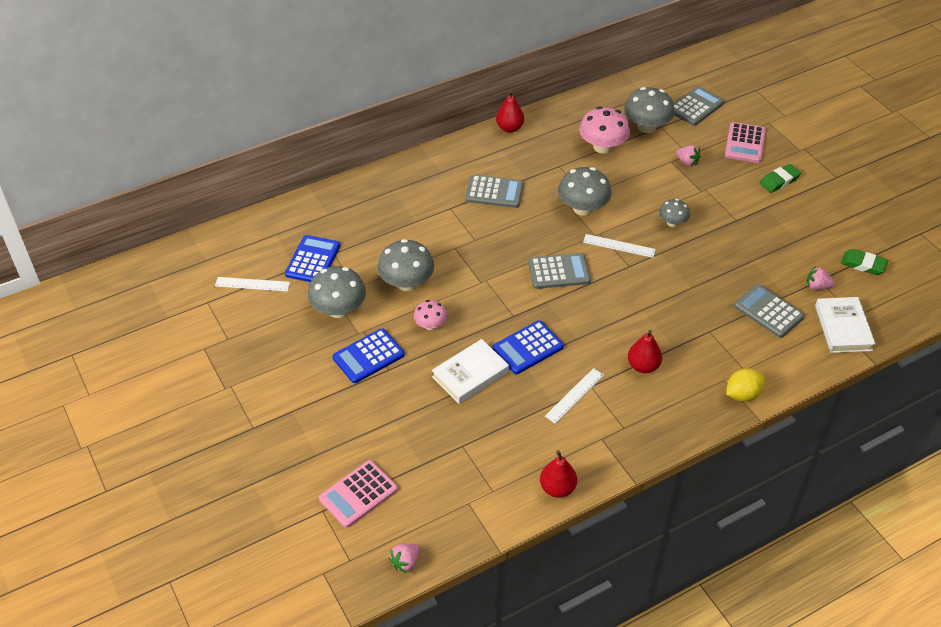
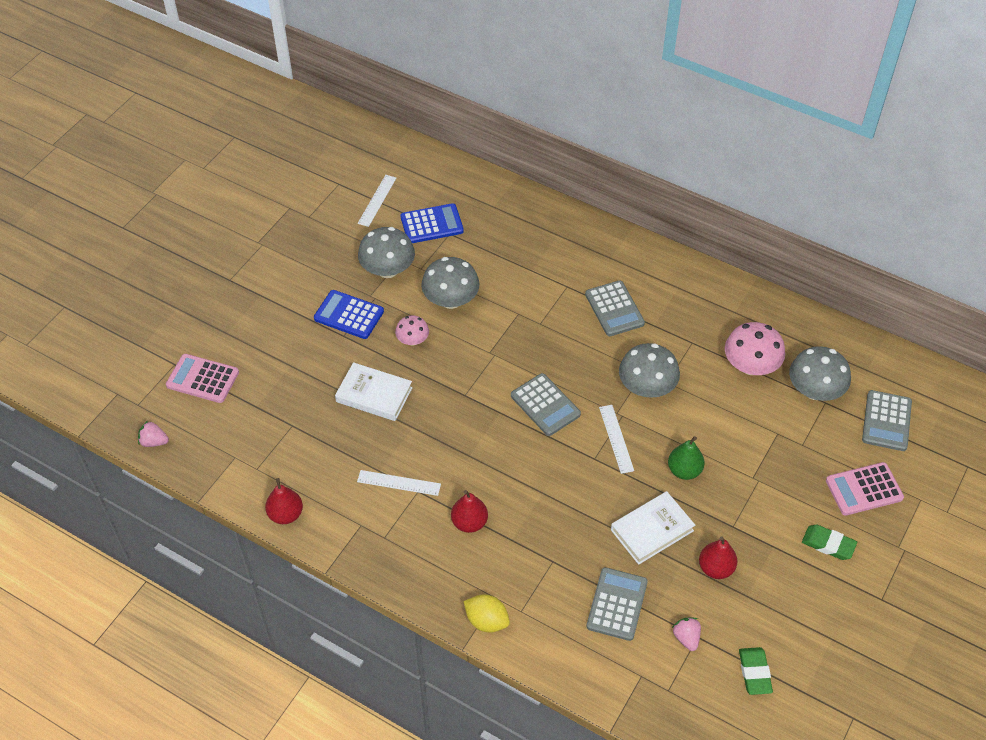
camera: 60 degrees right, 5 degrees up
white ruler [215,277,290,292] -> white ruler turned 45 degrees clockwise [358,175,396,227]
blue calculator [492,320,564,374] -> none
red pear [496,90,524,133] -> red pear moved to [699,537,737,579]
grey mushroom [659,199,690,227] -> green pear [668,436,705,480]
grey calculator [674,86,724,126] -> grey calculator turned 90 degrees clockwise [862,390,912,451]
pink strawberry [676,145,701,166] -> none
white book [815,297,876,353] -> white book moved to [611,491,695,565]

